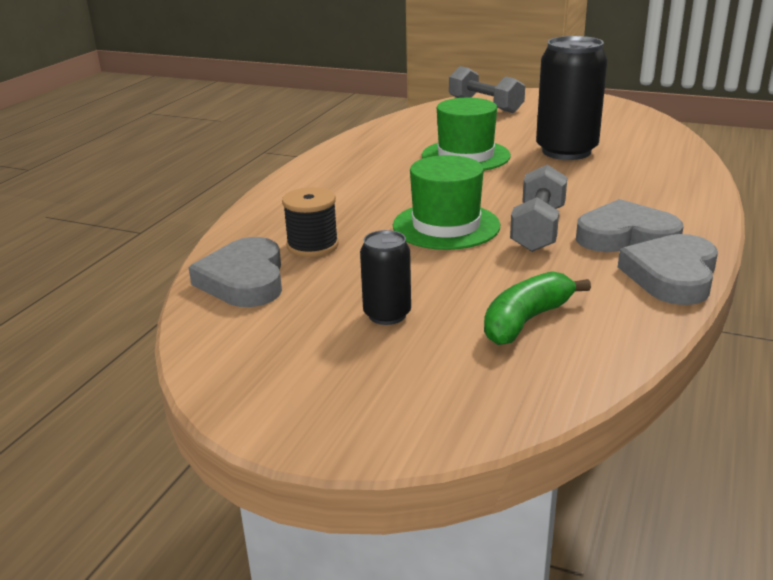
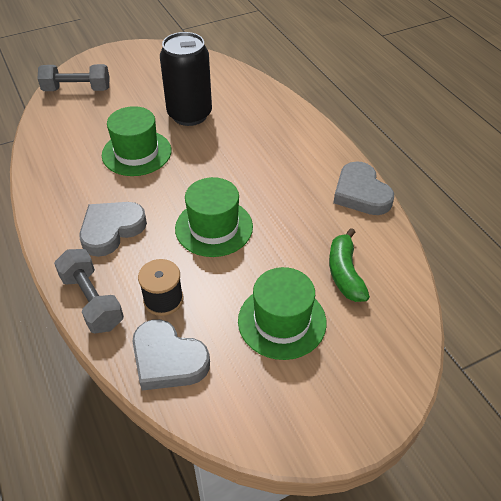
camera: 50 degrees left, 20 degrees up
black can [360,230,411,325] -> green hat [238,267,327,360]
grey dumbbell [510,165,567,252] -> grey dumbbell moved to [54,249,124,333]
grey heart [576,199,684,252] -> grey heart moved to [79,202,147,257]

